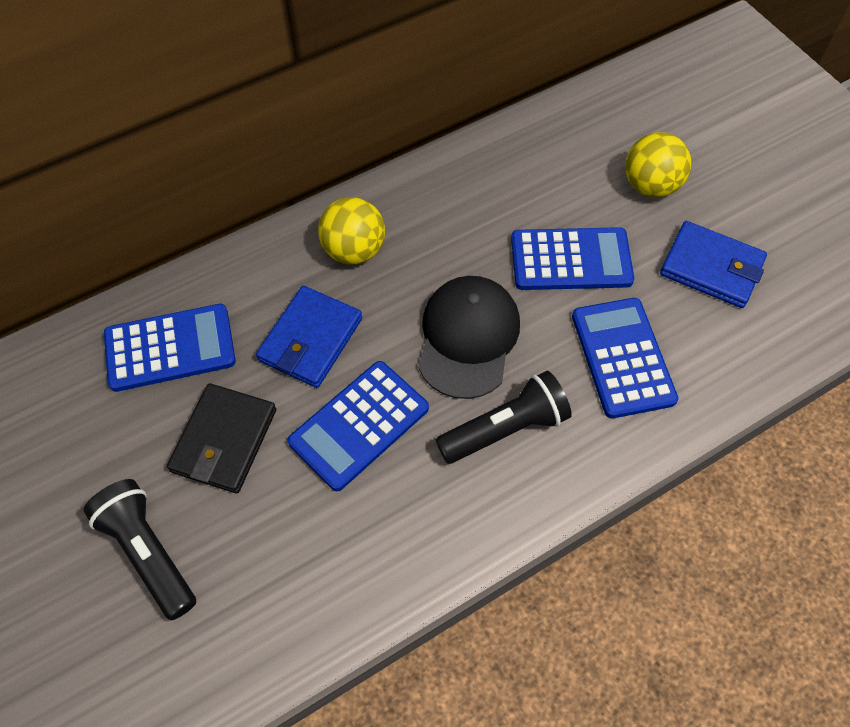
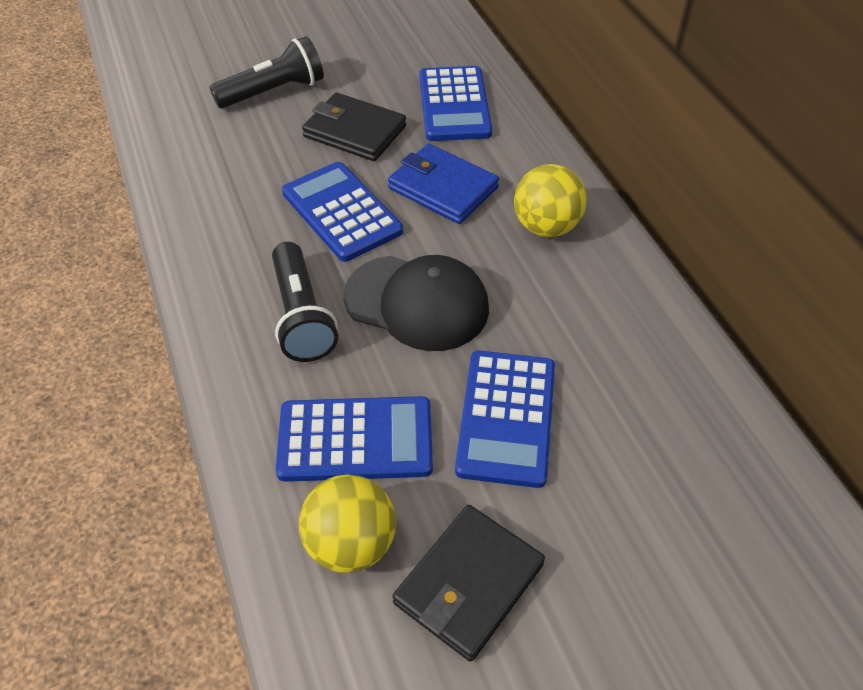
camera: 100 degrees right, 10 degrees down
yellow ball [625,132,691,197] -> yellow ball moved to [299,475,396,573]
blue wallet [660,221,767,308] -> black wallet [392,505,545,662]

